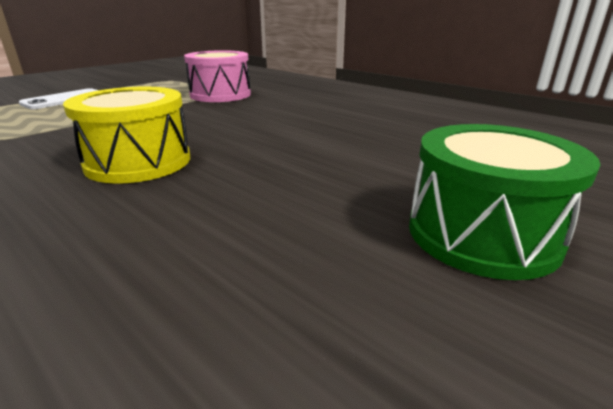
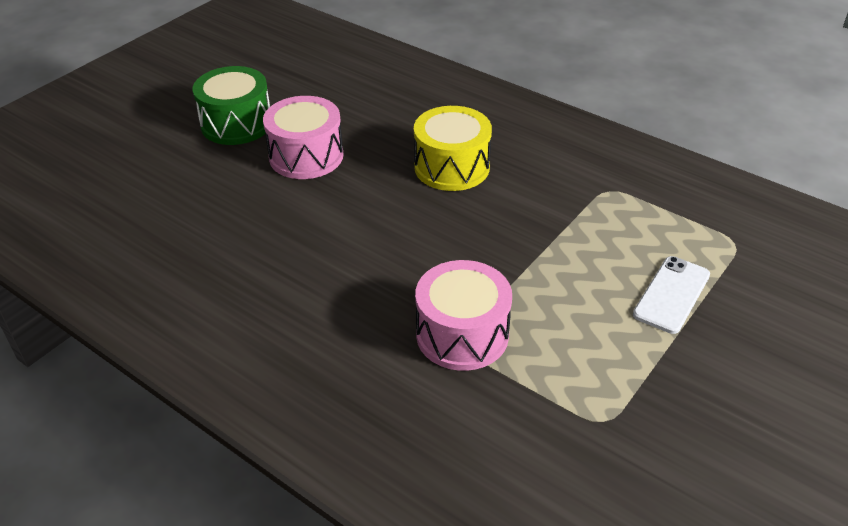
camera: 175 degrees right, 15 degrees up
none -> pink drum [263,96,344,179]

